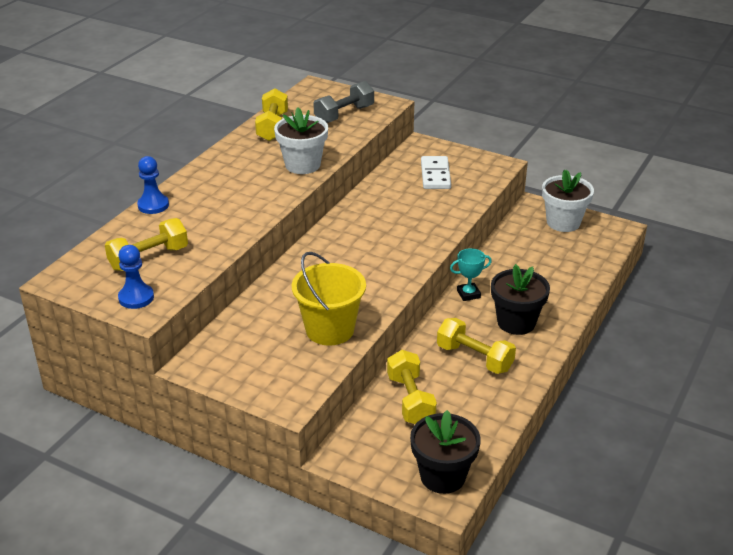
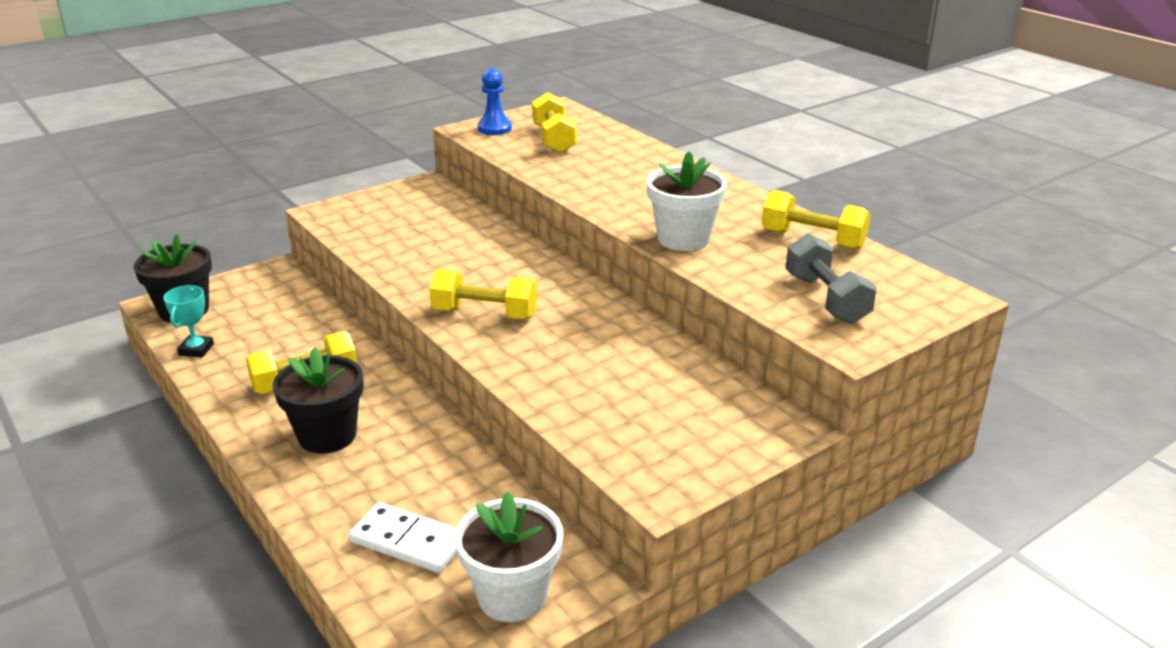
camera: 115 degrees right, 5 degrees down
blue pawn [137,156,169,214] -> none
yellow bucket [292,252,366,346] -> none
yellow dumbbell [387,350,437,424] -> yellow dumbbell moved to [429,269,537,319]
white domino [421,156,451,189] -> white domino moved to [349,502,457,573]
turquoise trophy [450,248,492,301] -> turquoise trophy moved to [163,285,214,357]

